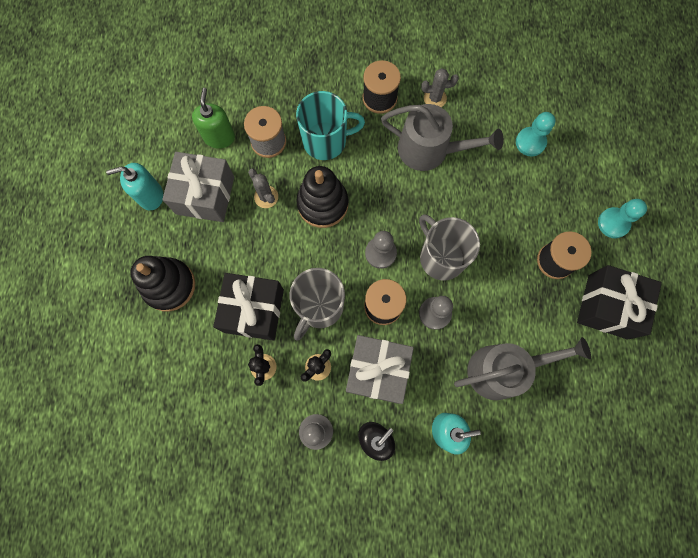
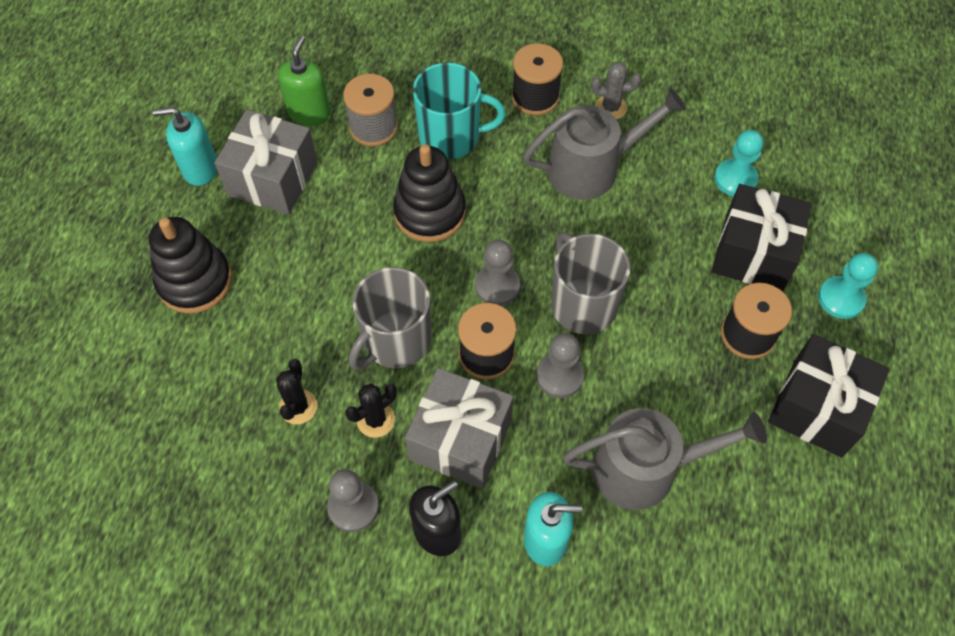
camera: 10 degrees right, 15 degrees down
black gift [213,273,284,341] -> black gift moved to [712,184,812,292]
grey cactus [248,169,278,208] -> none
grey watering can [381,104,504,171] -> grey watering can turned 45 degrees counterclockwise [523,88,686,200]

